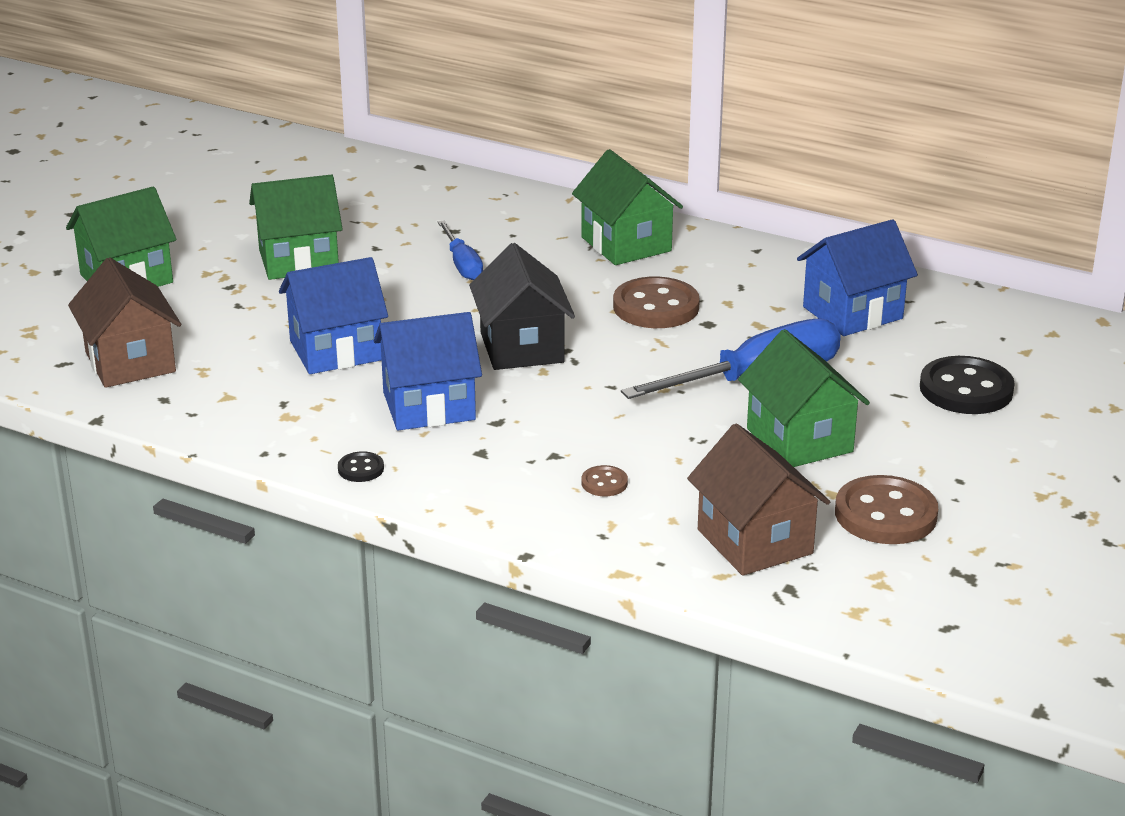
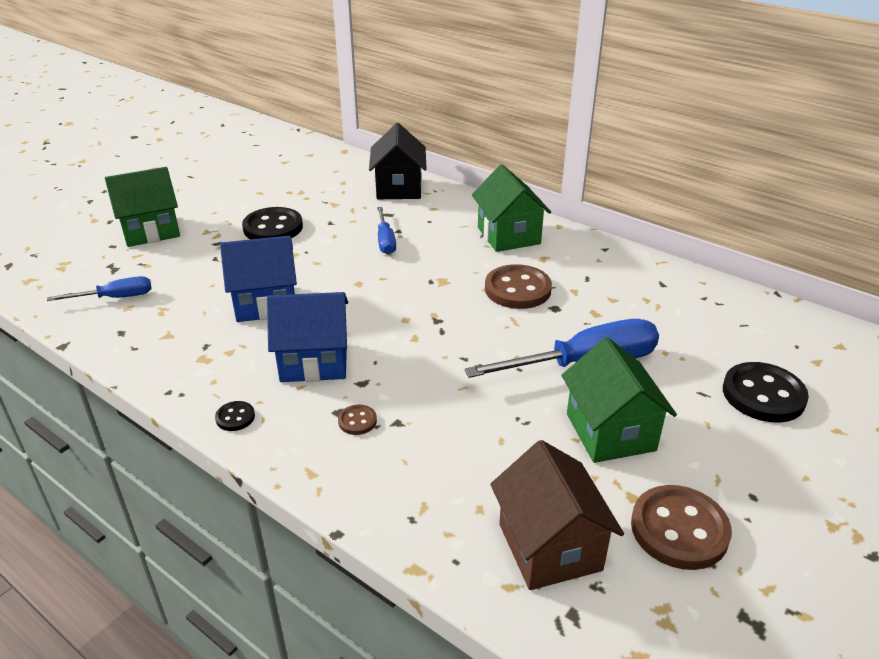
camera: 10 degrees right, 5 degrees up
brown house [68,257,181,388] -> blue screwdriver [47,276,152,301]
green house [249,175,343,280] -> black button [242,207,303,239]
black house [469,243,575,370] -> black house moved to [369,123,426,199]
brown button [581,465,628,496] -> brown button moved to [338,405,377,435]
blue house [797,219,918,336] -> none

